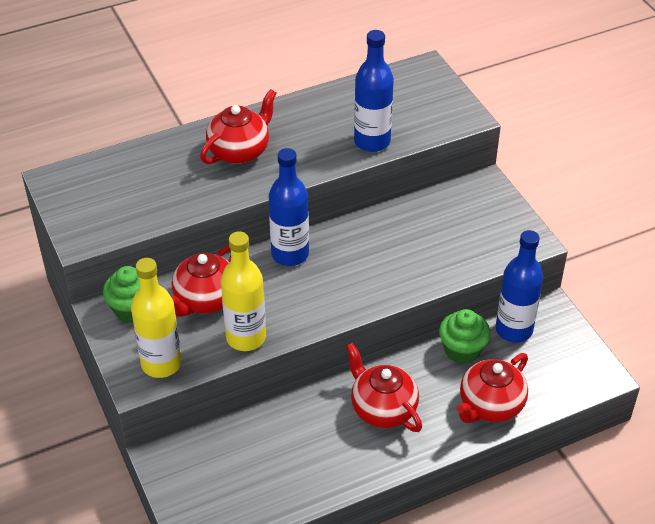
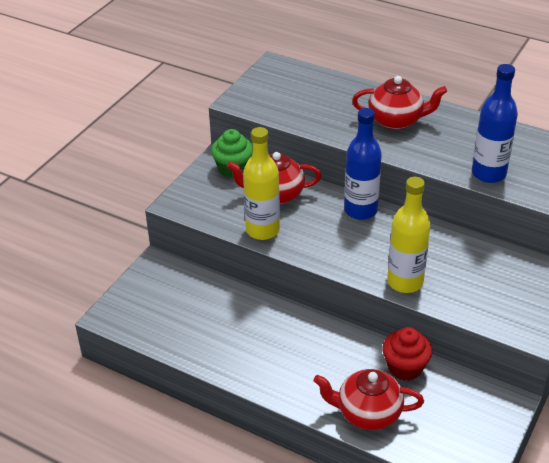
camera: 55 degrees right, 5 degrees down
yellow bottle [131,258,182,378] -> yellow bottle moved to [387,177,431,293]
red teapot [346,343,422,432] -> none
green cupcake [439,309,491,364] -> red cupcake [382,327,432,381]
blue bottle [496,230,543,343] -> none

